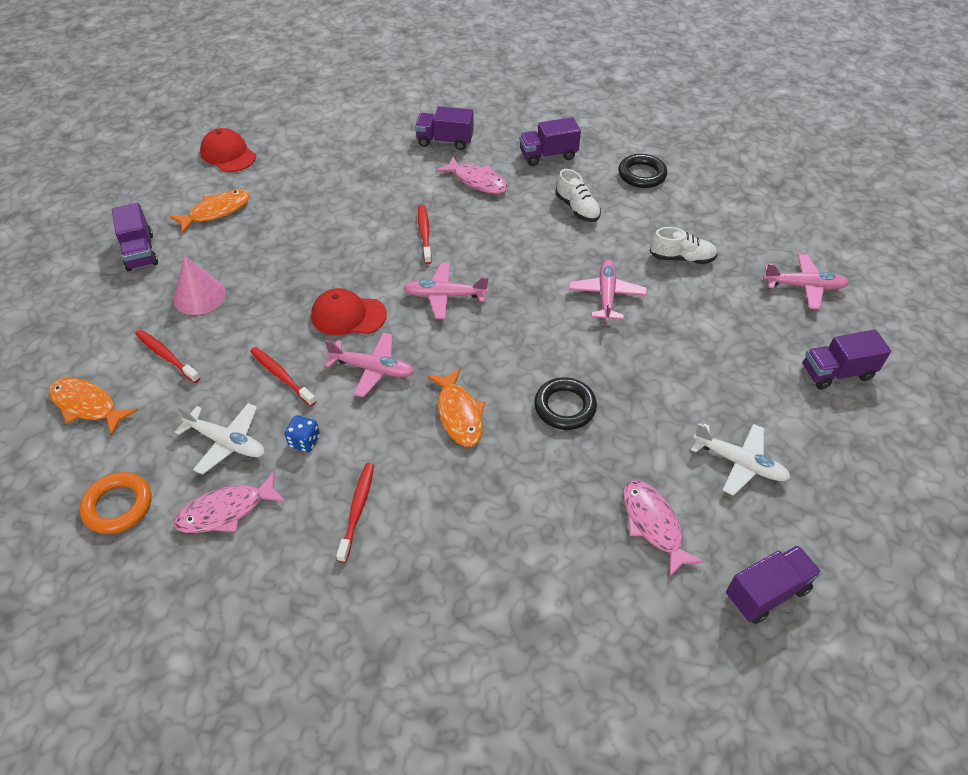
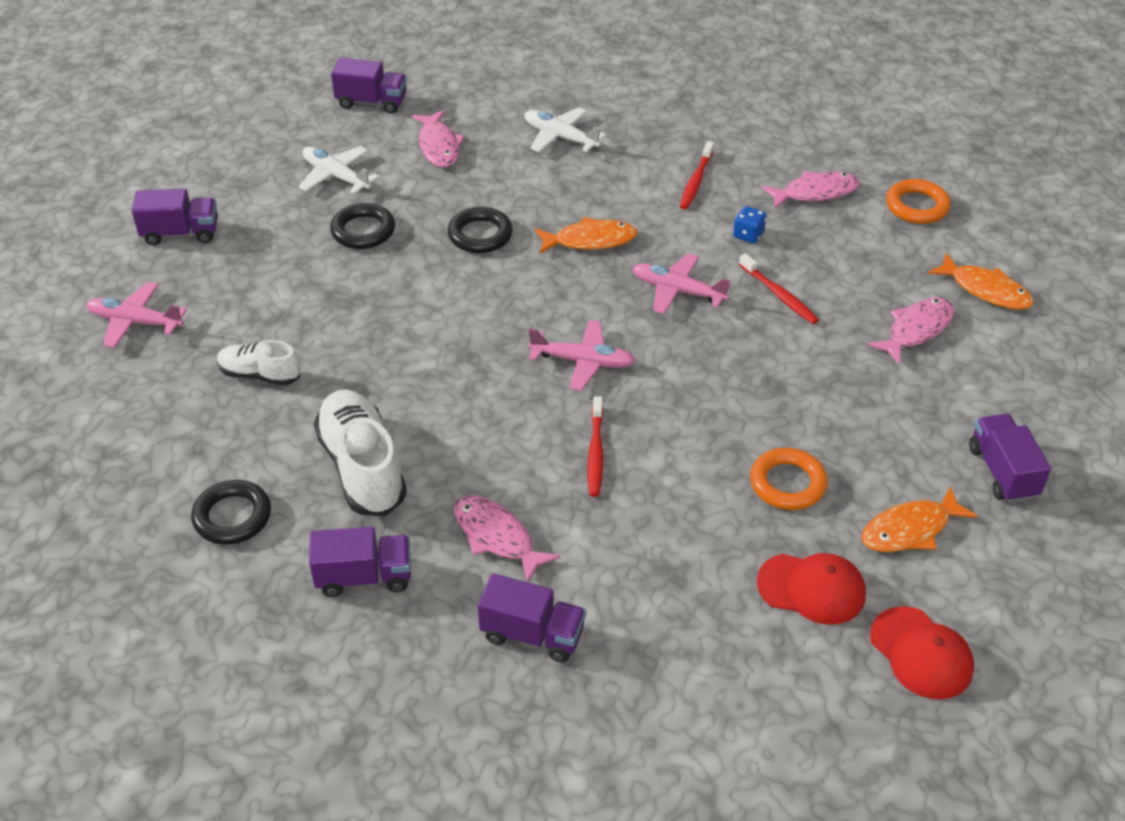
camera: 170 degrees left, 5 degrees down
red toothbrush [135,329,200,383] -> pink fish [867,297,954,365]
pink cone [173,256,226,315] -> none
white plane [175,403,265,475] -> white plane moved to [524,107,606,152]
red cap [311,288,387,335] -> red cap moved to [757,553,866,625]
orange fish [428,368,485,447] -> orange fish turned 90 degrees clockwise [535,217,638,254]
white shoe [556,169,601,222] -> white shoe [314,389,407,516], size x1.73
pink plane [568,260,647,322] -> none
purple truck [726,545,822,624] -> purple truck turned 150 degrees counterclockwise [331,57,407,114]
none -> black ring [330,203,395,249]
none -> orange ring [750,448,828,510]

